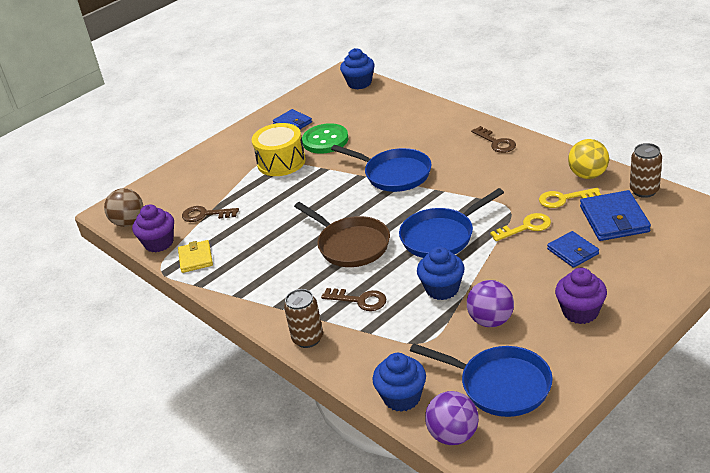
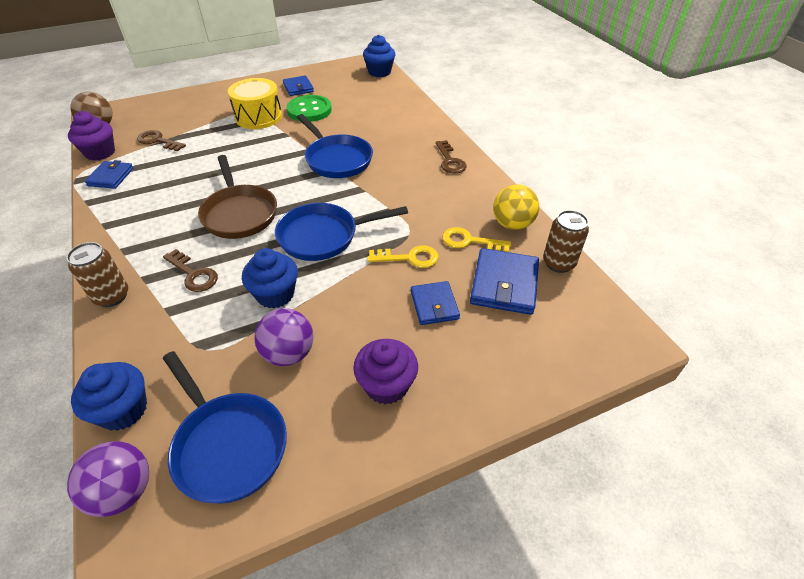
camera: 15 degrees right, 10 degrees up
yellow wallet [178,240,213,273] -> blue wallet [85,160,133,189]

